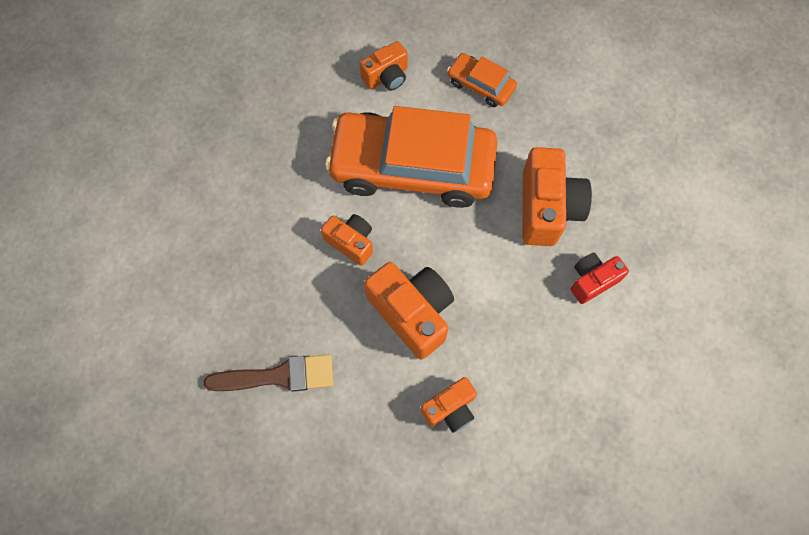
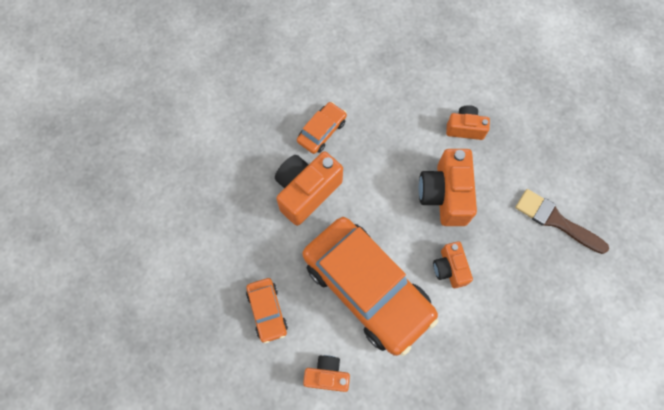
camera: 140 degrees left, 0 degrees up
red camera [571,253,629,304] -> orange car [297,102,347,154]

